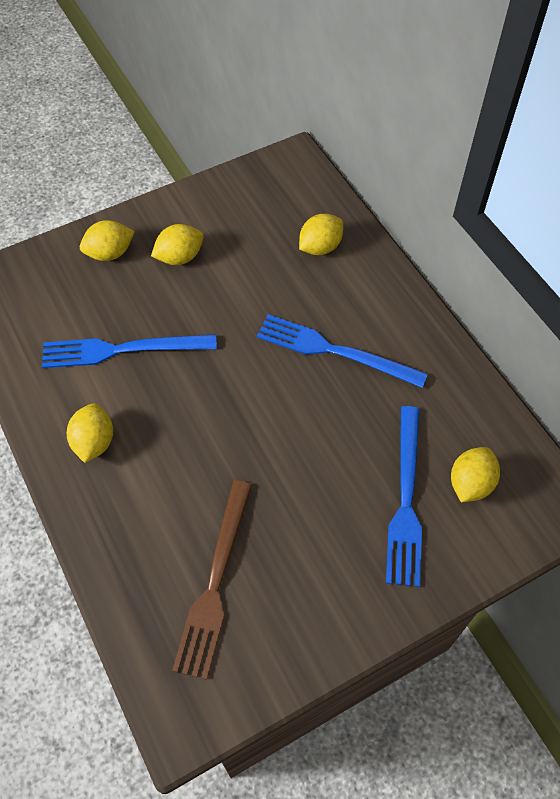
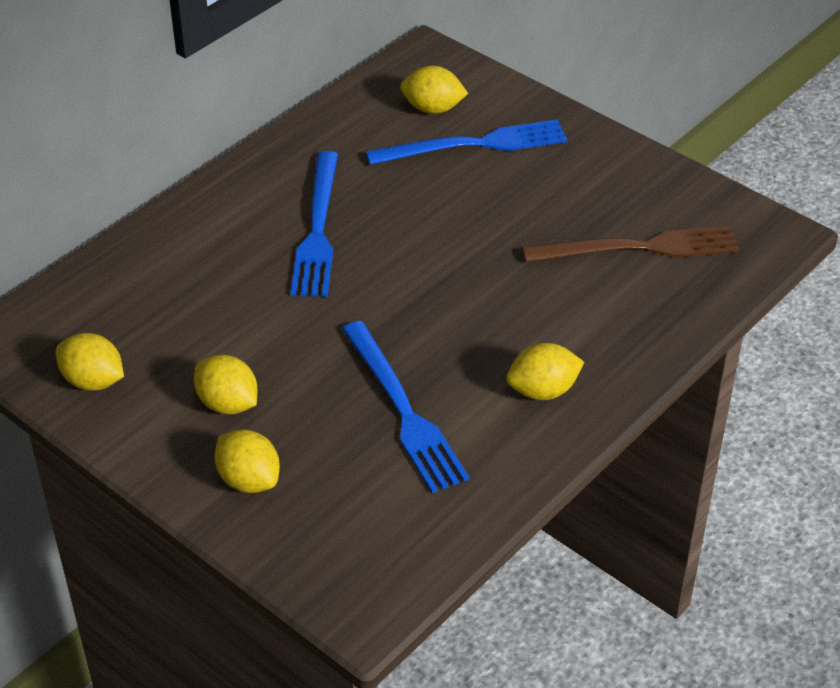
camera: 110 degrees left, 15 degrees down
yellow lemon [299,214,343,255] -> yellow lemon moved to [56,333,124,391]

